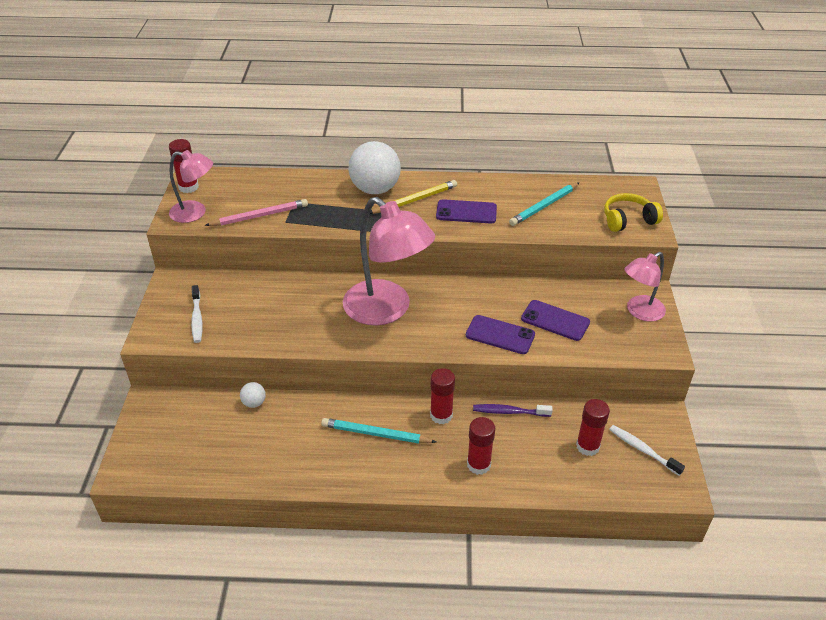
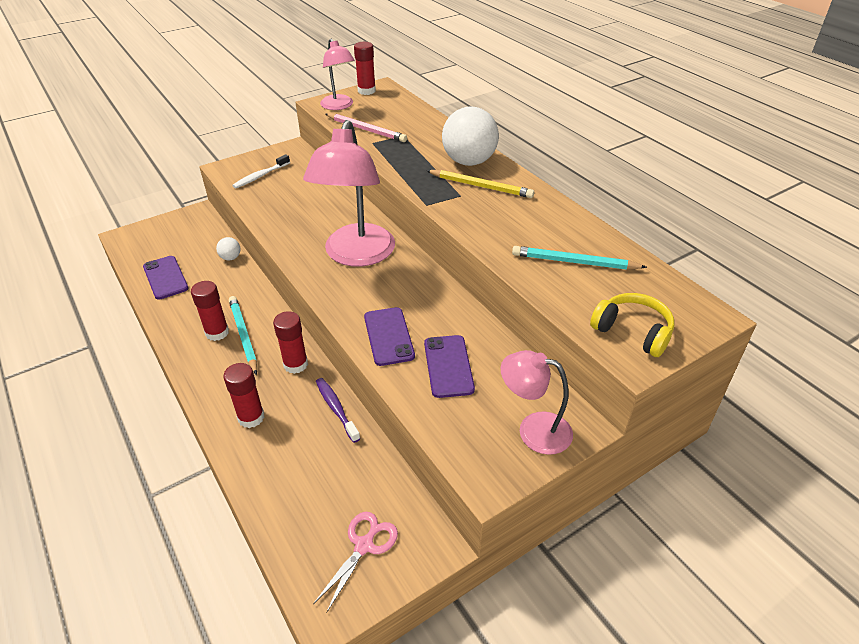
camera: 55 degrees right, 0 degrees up
purple phone [436,199,497,224] -> purple phone moved to [143,256,188,300]
red glue stick [576,399,610,456] -> red glue stick moved to [191,281,229,341]
white toothbrush [609,425,685,476] -> pink scissors [313,512,398,613]

